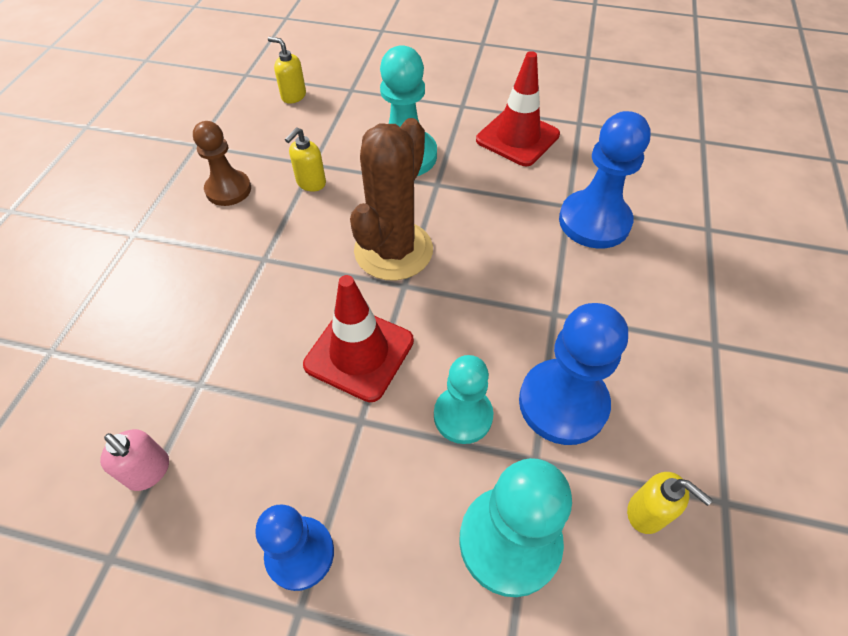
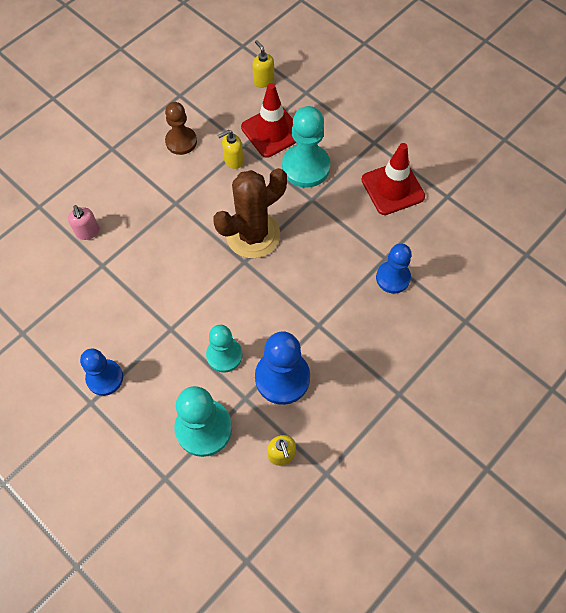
camera: 30 degrees right, 10 degrees up
pink soap dispenser [100,429,169,491] -> pink soap dispenser moved to [68,205,99,240]
red traffic cone [303,275,414,402] -> red traffic cone moved to [241,83,297,158]
blue pawn [559,111,651,249] -> blue pawn [376,243,412,294], size x0.66

